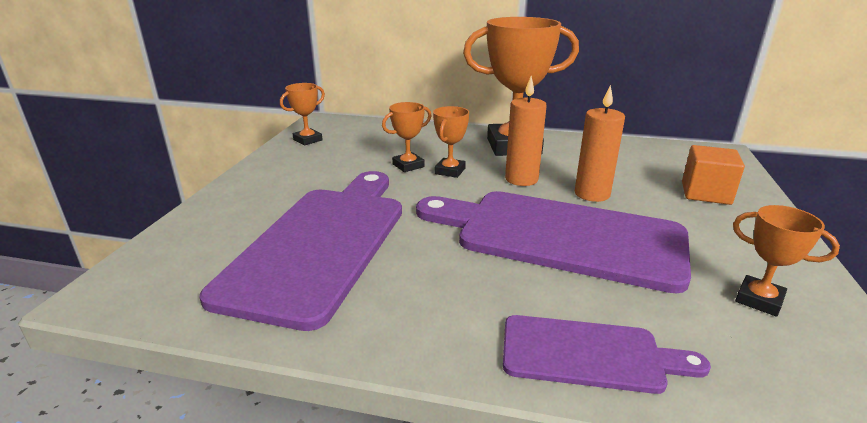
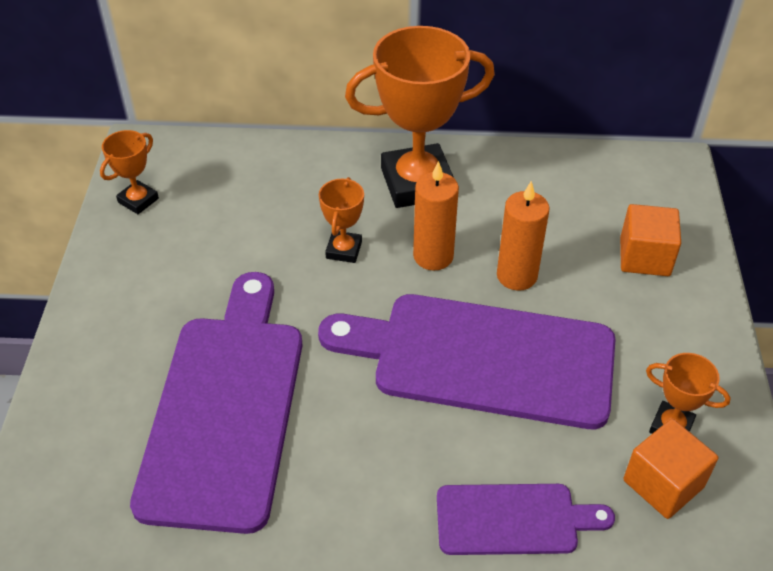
camera: 10 degrees left, 20 degrees up
orange trophy [382,102,431,172] -> none
none -> orange cube [623,419,718,519]

